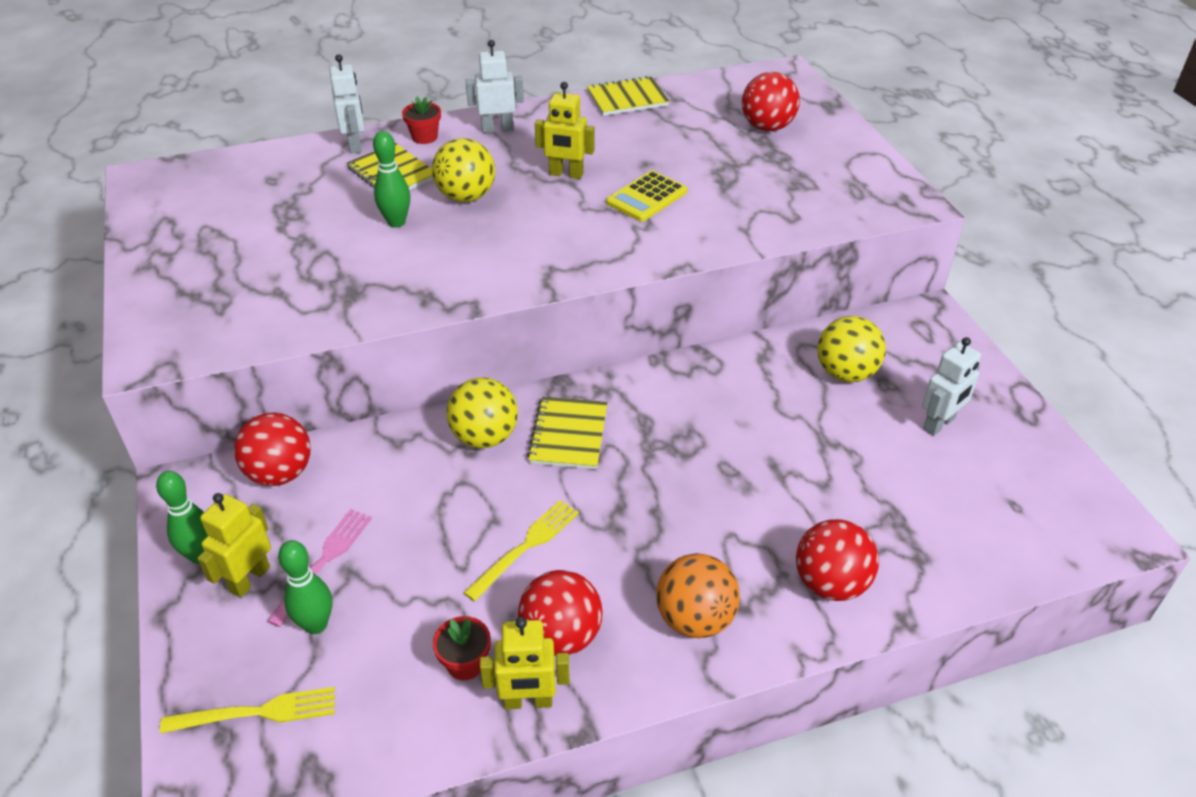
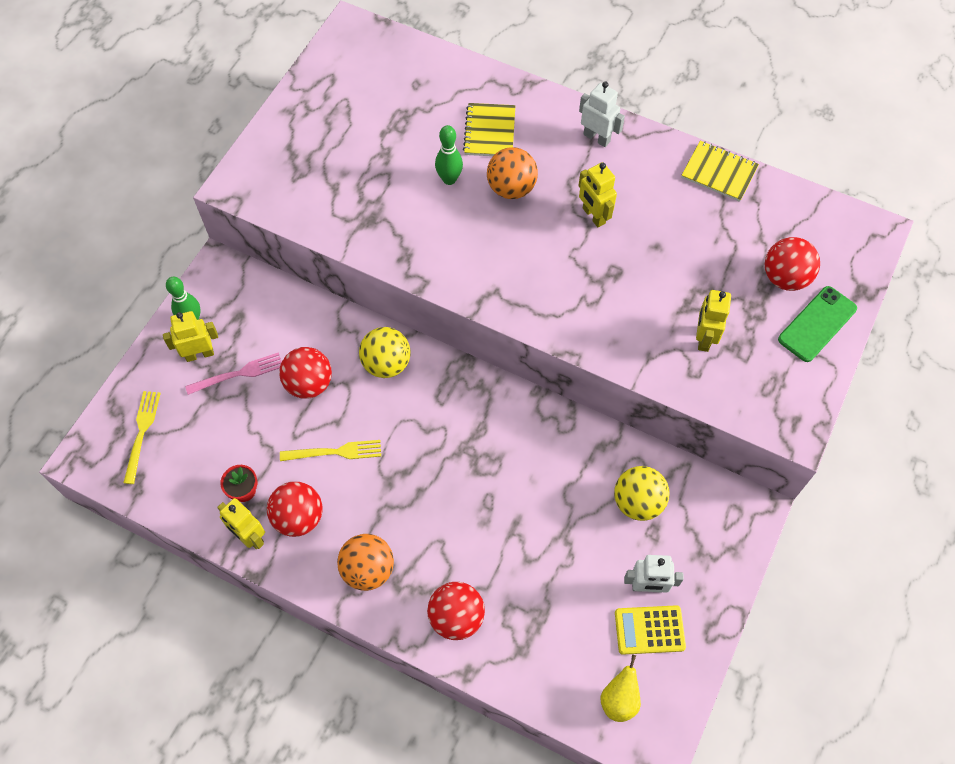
camera: 45 degrees right, 20 degrees up
yellow fork [160,687,335,734] -> yellow fork turned 120 degrees counterclockwise [123,391,161,484]
red ball [234,413,311,486] -> red ball moved to [279,347,332,399]
green bowling pin [278,540,332,634] -> none
white robot [329,54,365,154] -> none
red flower pot [402,96,441,144] -> none
yellow ball [432,138,495,202] -> orange ball [487,147,538,199]
yellow notebook [527,397,608,469] -> none
yellow calculator [606,171,687,222] -> yellow calculator moved to [615,605,686,655]
none -> yellow pear [600,654,641,722]
none -> yellow robot [696,290,731,352]
none -> green phone [778,286,857,362]

